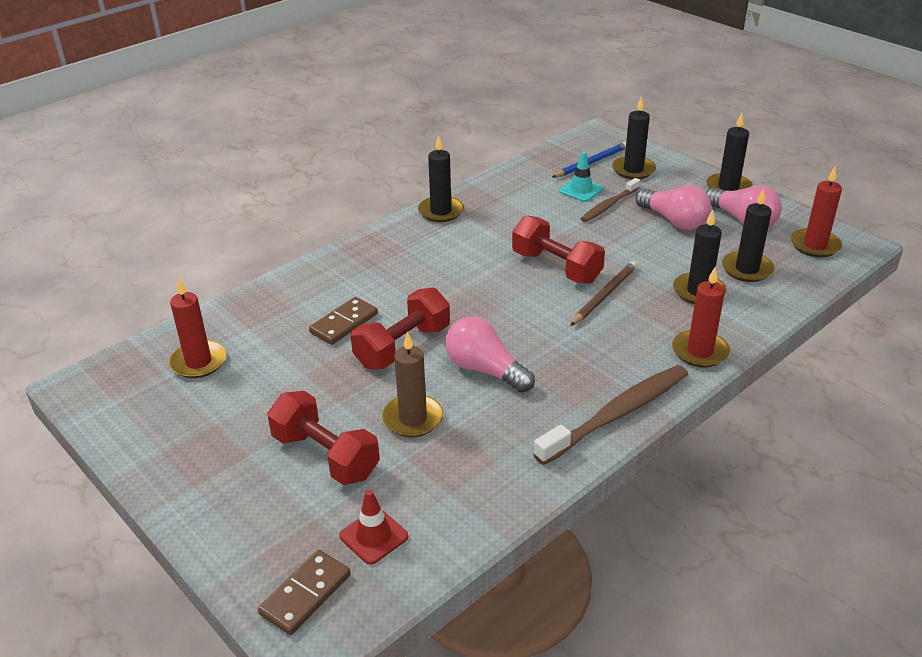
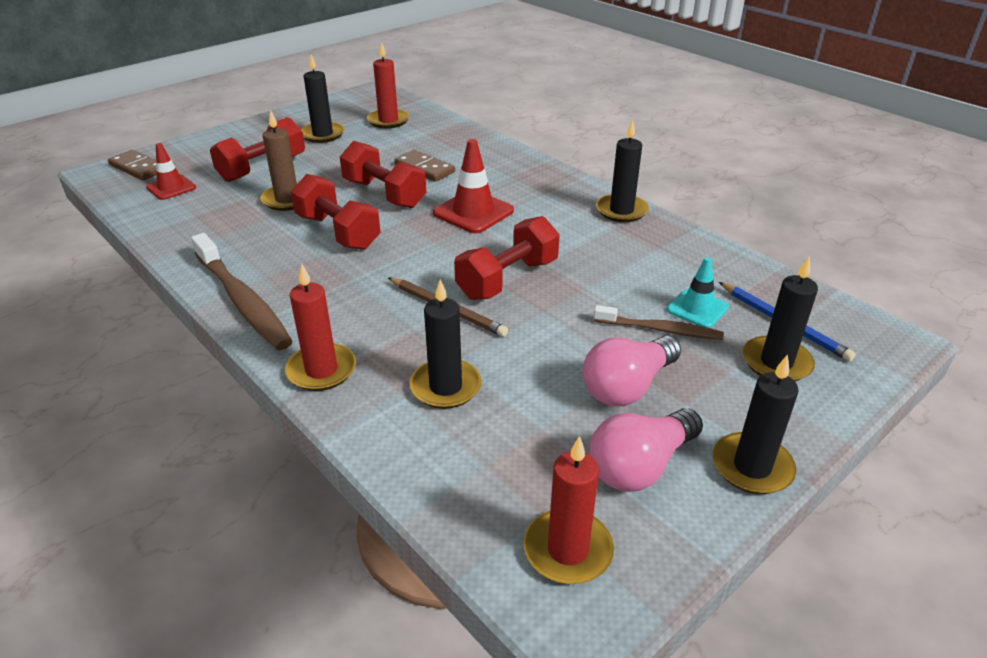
camera: 90 degrees right, 0 degrees up
pink light bulb [445,316,535,393] -> red dumbbell [291,174,381,250]
brown toothbrush [580,178,640,222] -> brown toothbrush turned 150 degrees clockwise [594,305,724,340]
black candle [722,188,774,282] -> black candle moved to [301,54,345,143]
none -> red traffic cone [433,139,514,233]

